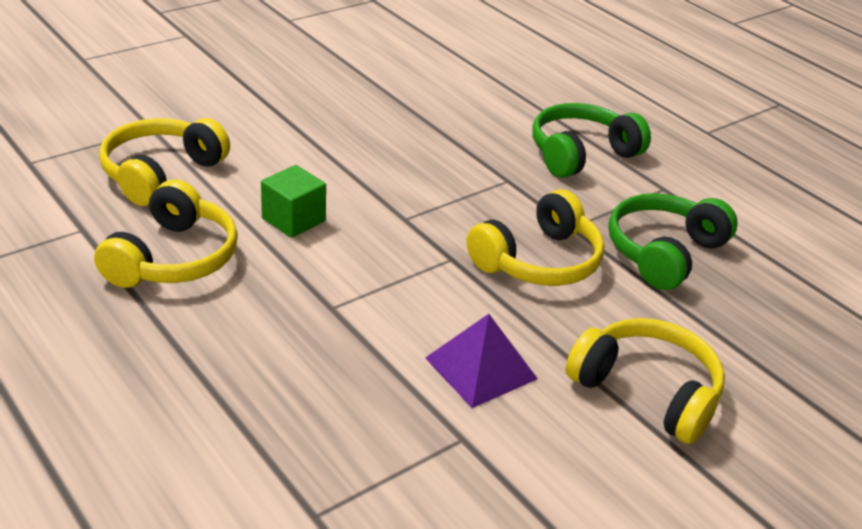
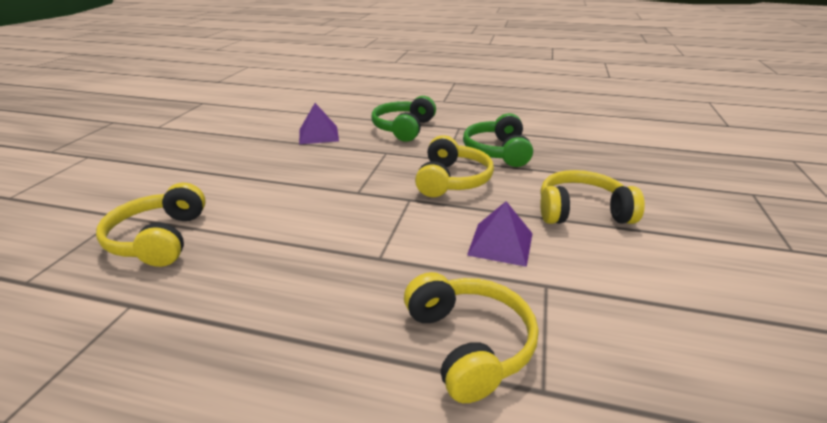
camera: 35 degrees left, 5 degrees down
yellow headphones [94,179,238,288] -> yellow headphones moved to [404,272,538,403]
green cube [261,165,326,238] -> none
none -> purple pyramid [299,103,339,144]

